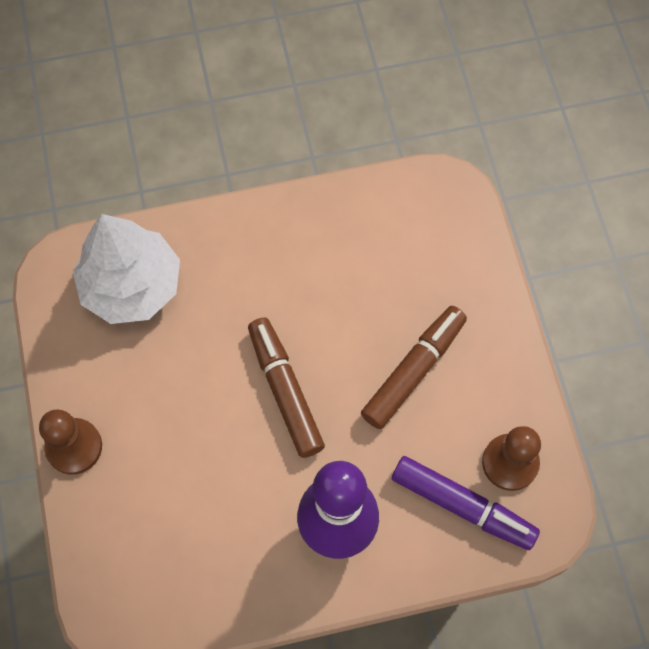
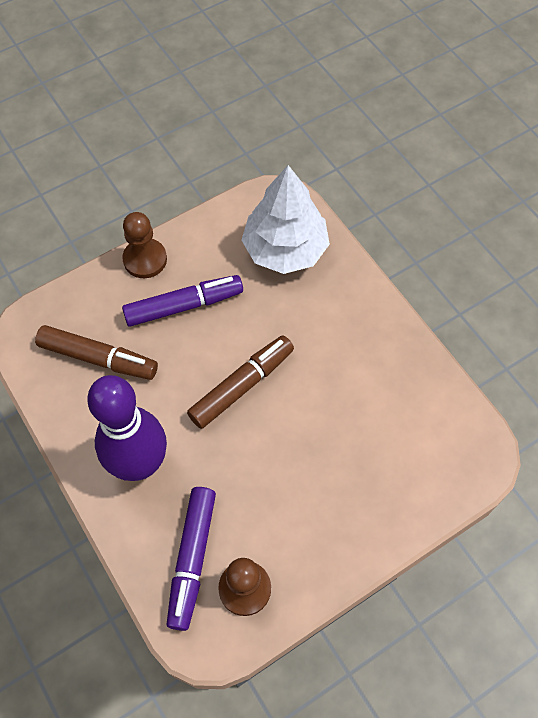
camera: 70 degrees right, 5 degrees down
brown marker [361,306,467,429] -> brown marker moved to [35,325,158,380]
none -> purple marker [122,275,243,327]

